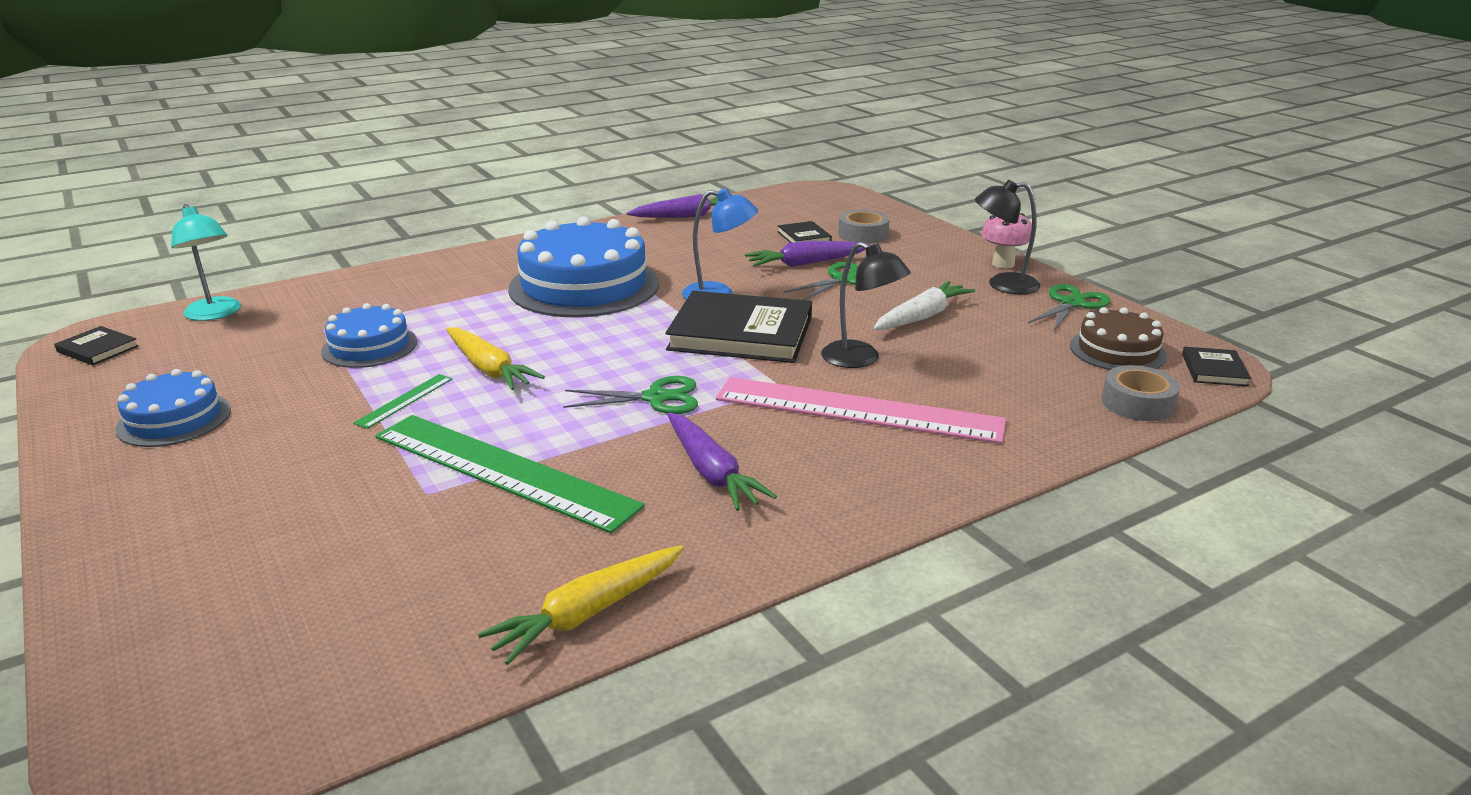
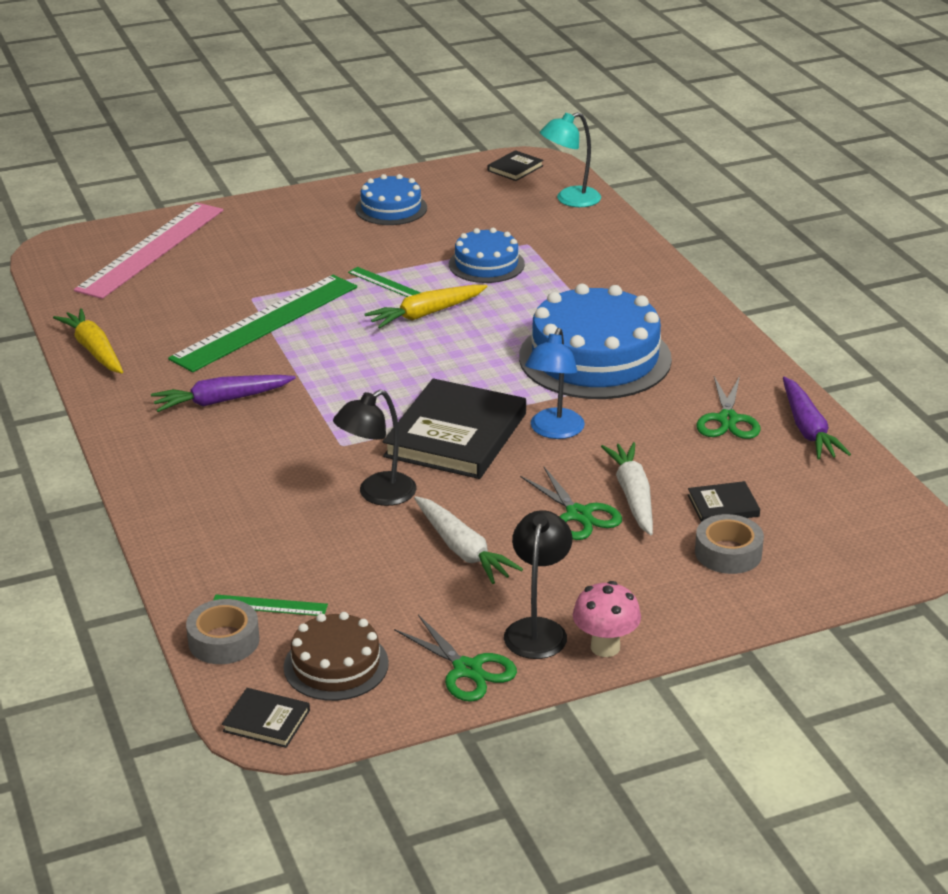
camera: 100 degrees right, 5 degrees up
green scissors [563,376,698,414] -> green scissors moved to [697,376,760,439]
pink ruler [716,377,1007,444] -> pink ruler moved to [74,202,224,299]
purple carrot [745,241,871,267] -> white carrot [601,442,653,535]
none -> green ruler [213,594,328,616]

